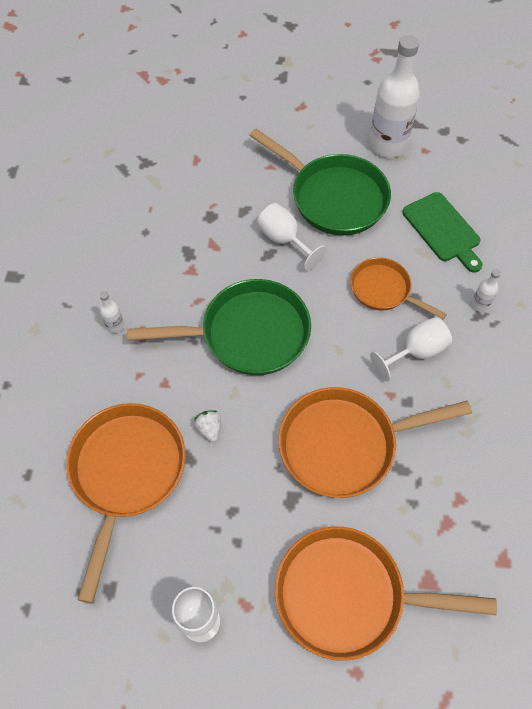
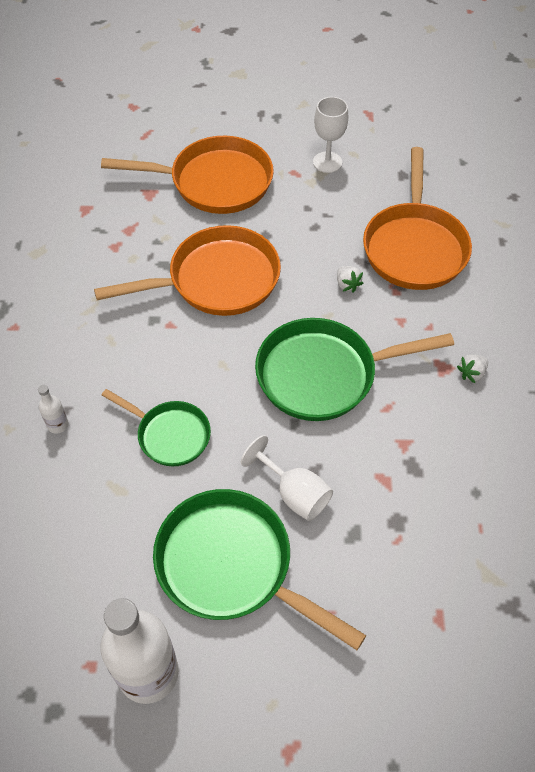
camera: 175 degrees right, 5 degrees down
white bottle [99,291,124,333] -> white strawberry [457,354,488,383]
orange pan [351,257,447,319] -> green pan [102,389,211,466]
white goblet [370,317,452,381] -> none
green cutting board [402,192,483,273] -> none

